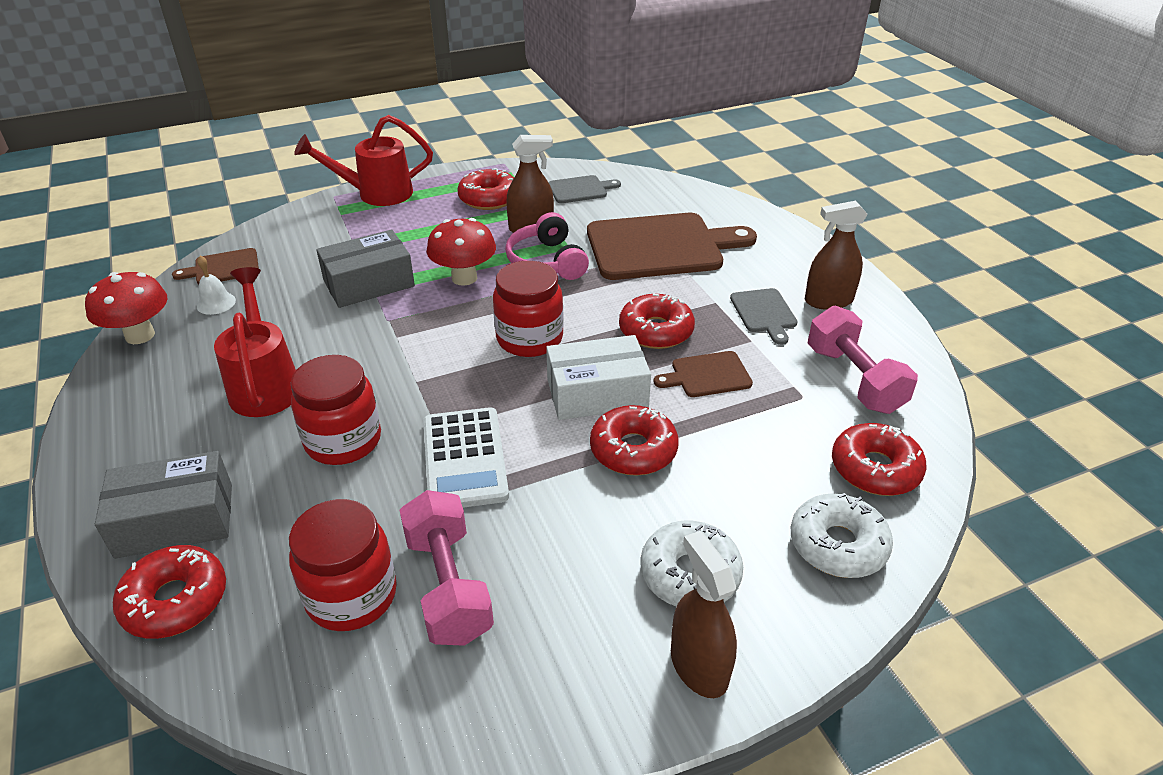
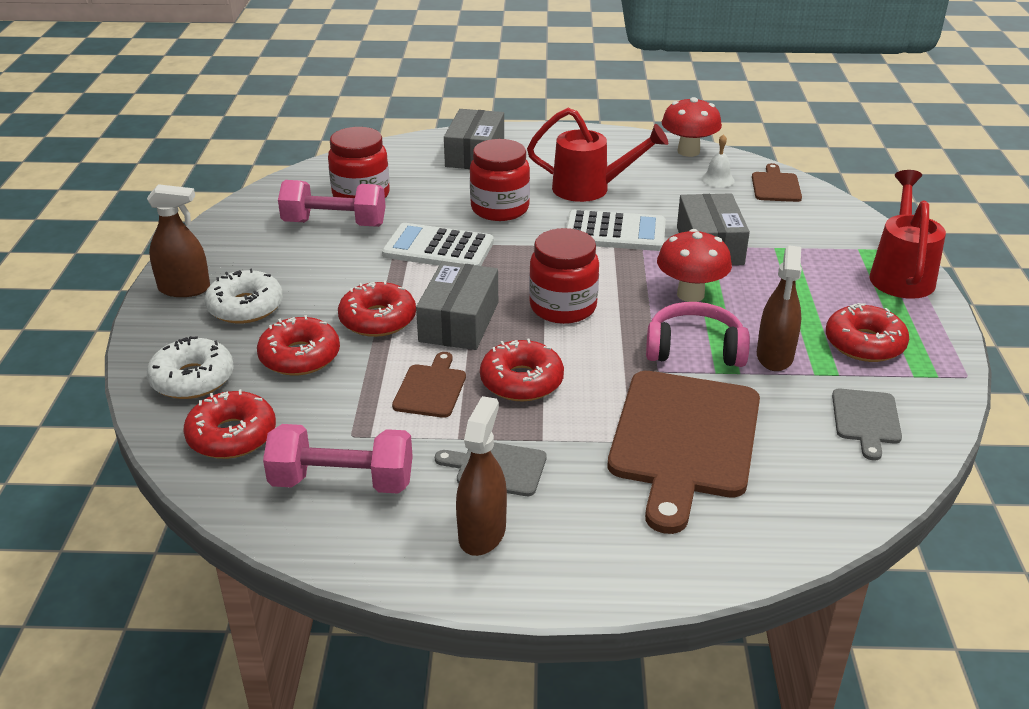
camera: 115 degrees right, 5 degrees down
red donut [113,545,226,639] -> red donut moved to [257,315,340,375]
white box [546,335,651,420] -> grey box [416,261,498,350]
none -> white calculator [566,210,666,251]

